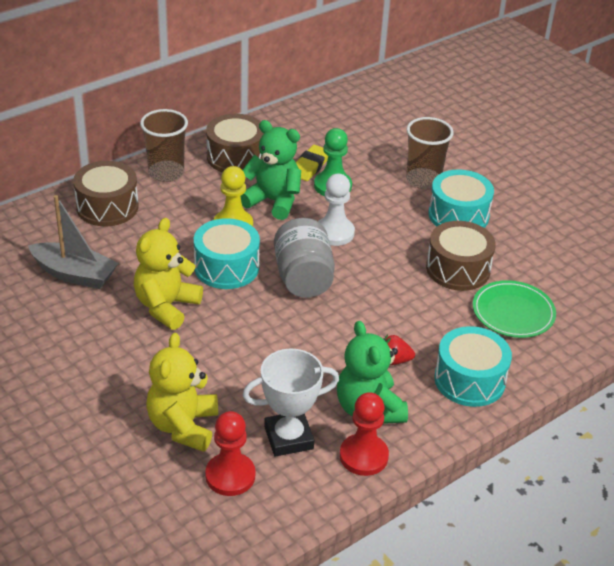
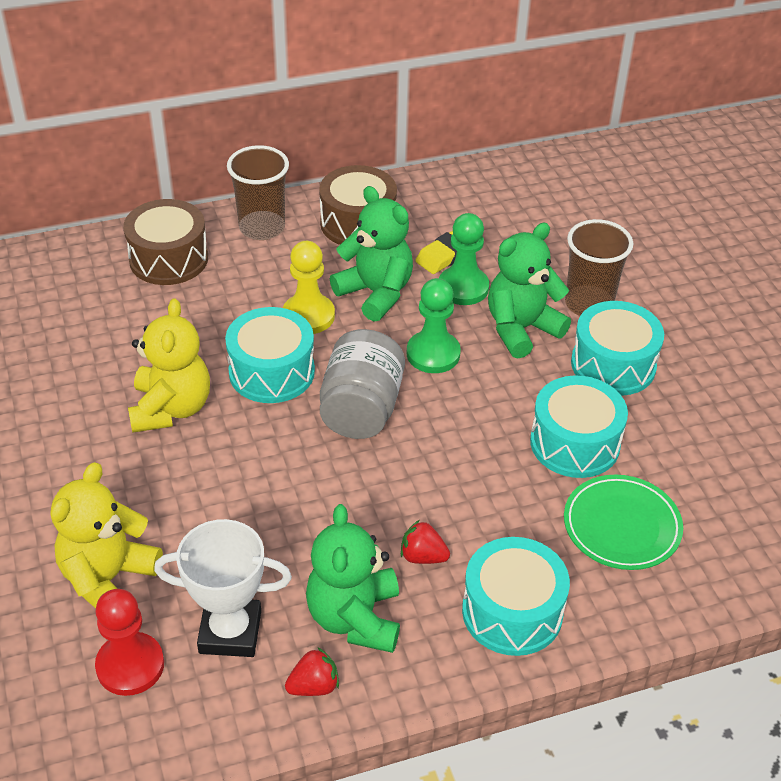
camera: 20 degrees right, 5 degrees up
grey boat [28,195,118,289] -> none
yellow teddy bear [134,218,203,330] -> yellow teddy bear turned 135 degrees clockwise [128,298,210,433]
white pawn [318,174,355,246] -> green pawn [407,278,461,373]
red pawn [340,392,389,476] -> red strawberry [285,647,339,696]
brown drum [426,221,496,291] -> turquoise drum [530,376,628,478]
none -> green teddy bear [488,223,571,359]

